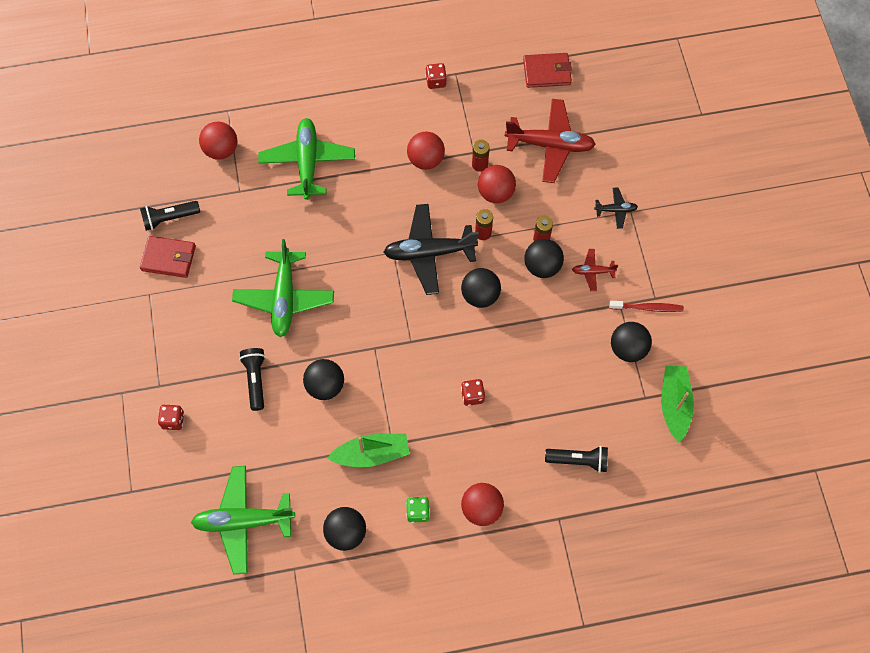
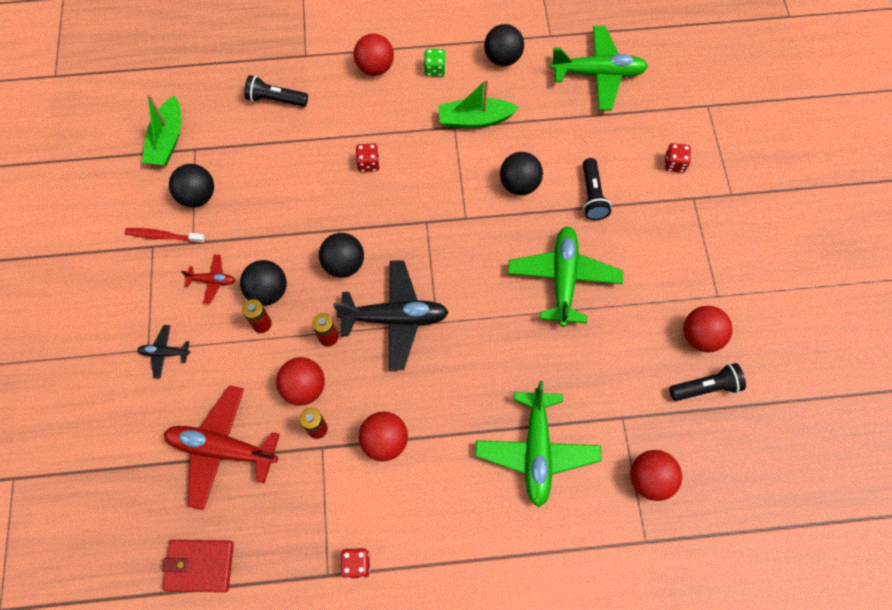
camera: 175 degrees left, 0 degrees up
red wallet [140,236,196,278] -> red ball [683,306,733,352]

